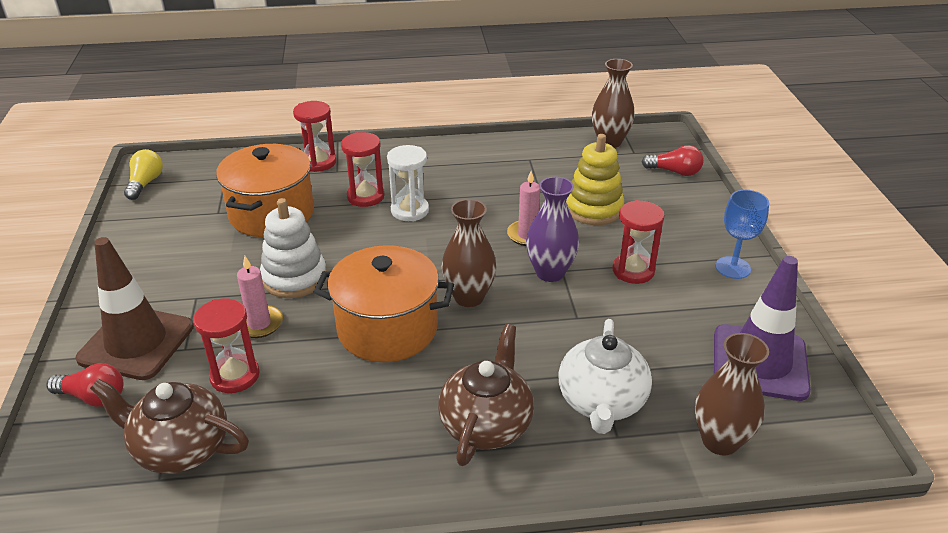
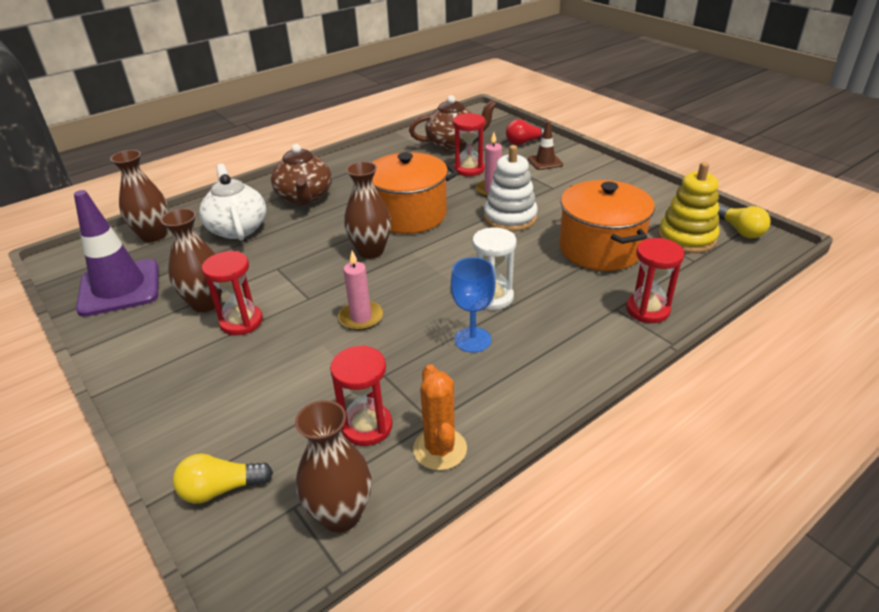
camera: 150 degrees right, 0 degrees up
brown traffic cone [76,237,194,380] -> brown traffic cone [528,121,563,170], size x0.50
red hourglass [341,132,385,207] -> red hourglass moved to [330,345,392,446]
purple vase [526,177,579,282] -> none
yellow stacking toy [566,134,624,225] -> yellow stacking toy moved to [658,162,719,253]
red light bulb [642,145,703,176] -> yellow light bulb [173,453,273,504]
blue goblet [715,190,769,279] -> blue goblet moved to [451,257,495,353]
none -> brown vase [160,208,222,312]
none -> orange cactus [413,364,467,470]

